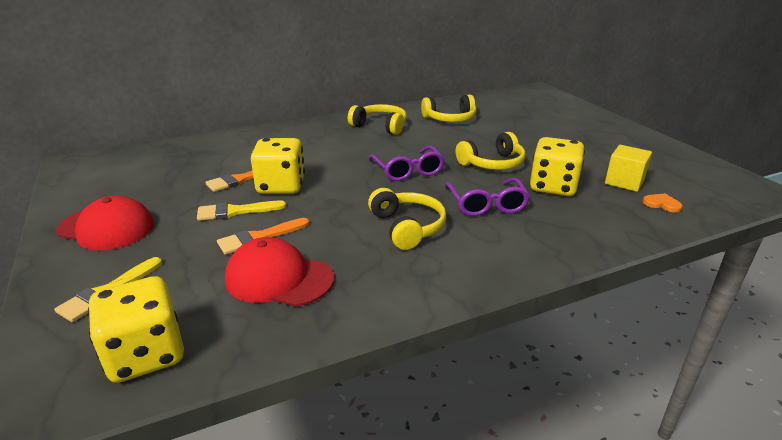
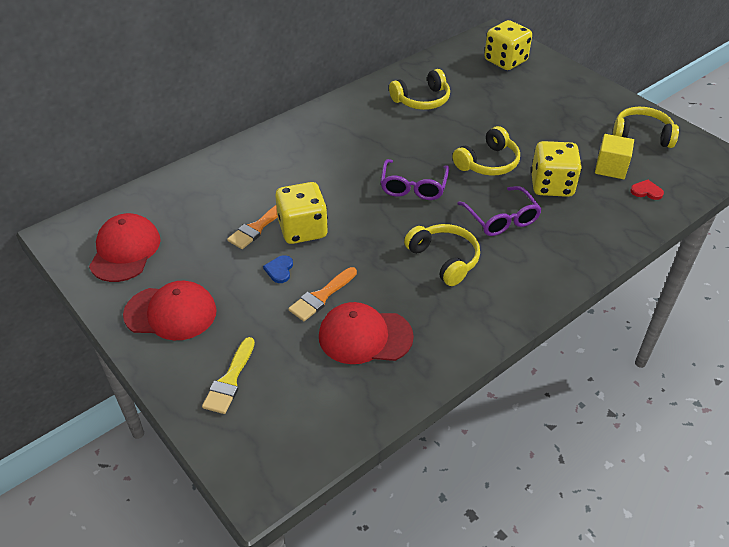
camera: 15 degrees left, 15 degrees up
yellow dice [88,276,184,383] -> yellow dice moved to [484,20,532,70]
yellow brush [197,201,286,221] -> blue heart [263,255,293,283]
yellow headphones [348,104,407,135] -> yellow headphones moved to [613,107,679,148]
purple glasses [369,146,445,181] -> purple glasses turned 45 degrees clockwise [381,159,449,200]
orange heart [643,193,683,212] -> red heart [630,180,664,200]
none -> red cap [89,213,161,282]

